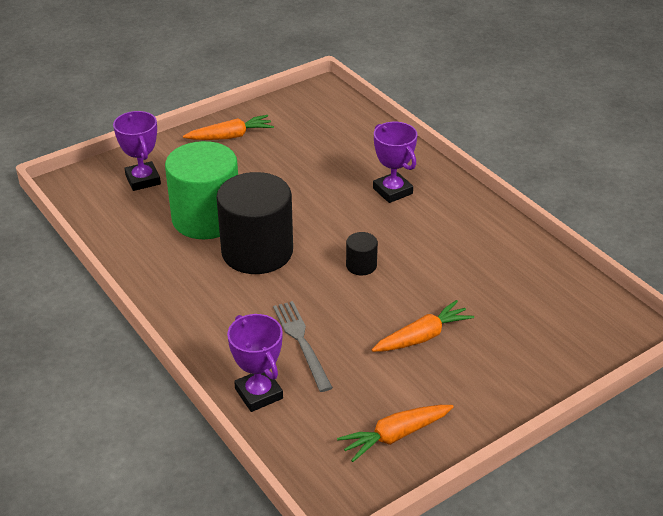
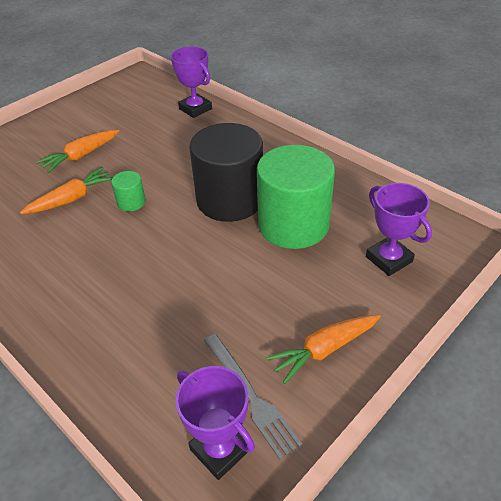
camera: 170 degrees right, 5 degrees up
grey fork [273,301,333,392] -> grey fork moved to [204,334,302,460]
orange carrot [337,405,454,462] -> orange carrot moved to [20,167,113,214]
black cylinder [346,232,378,275] -> green cylinder [111,171,146,211]
purple trophy [373,122,418,203] -> purple trophy moved to [176,366,255,480]

